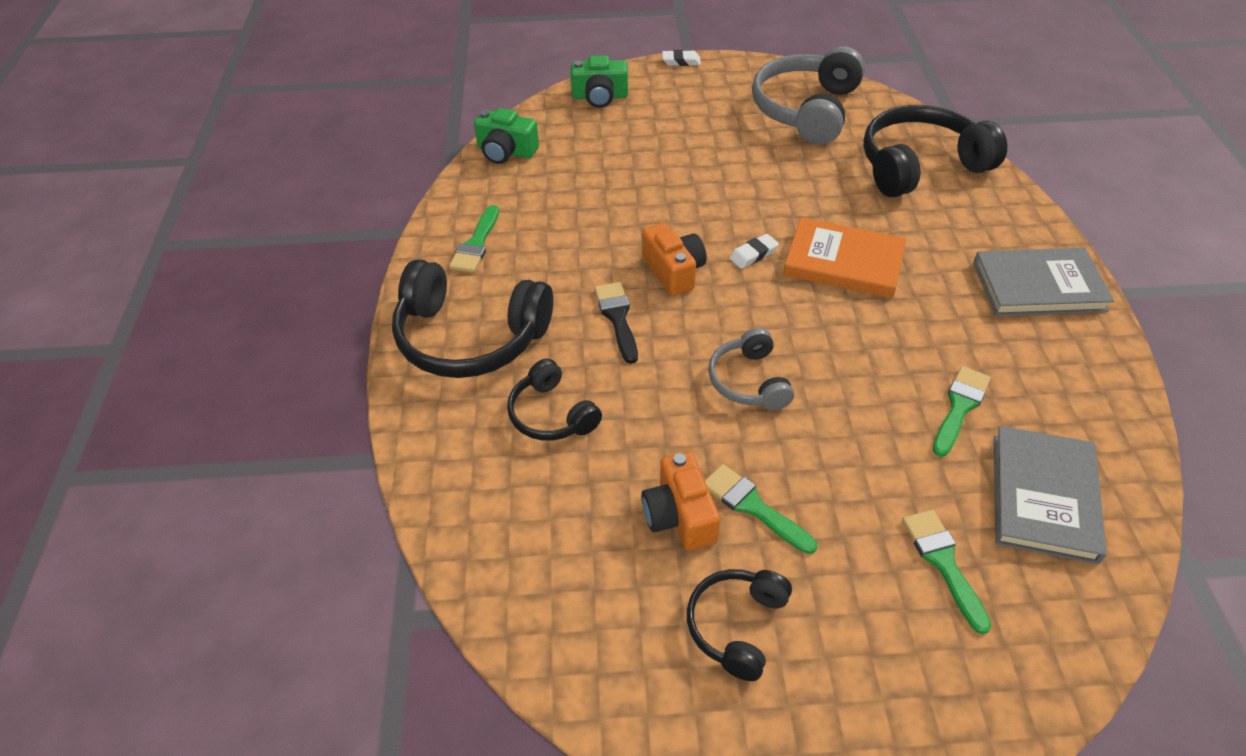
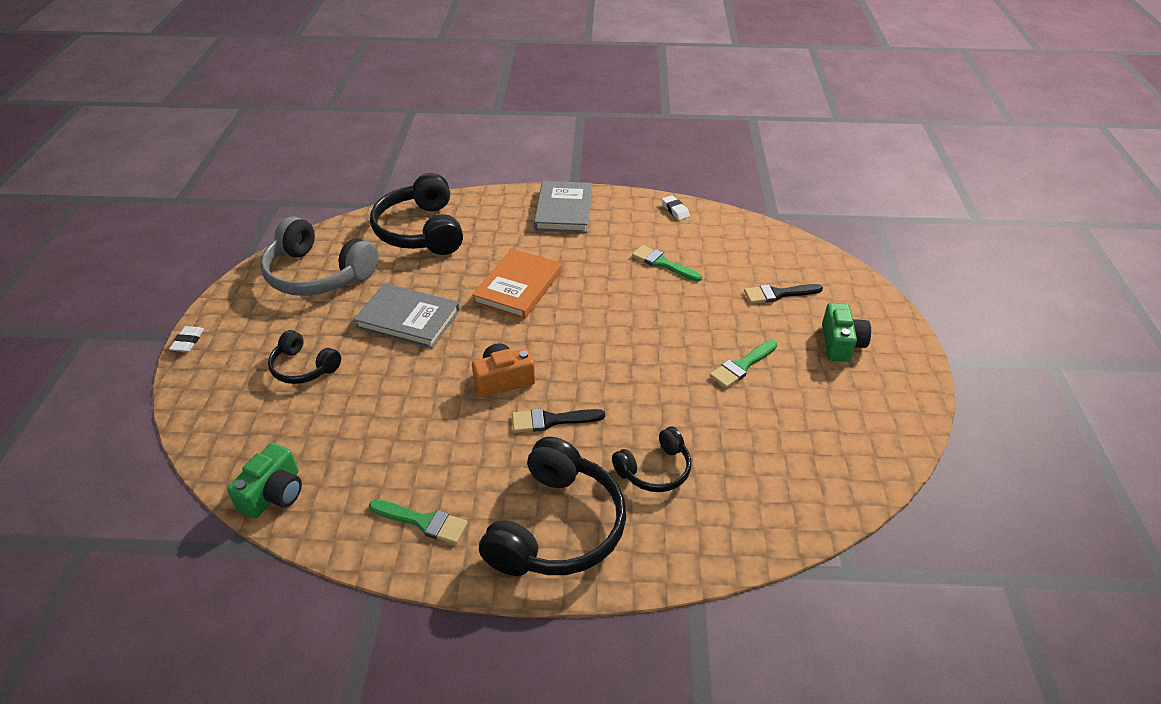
camera: 85 degrees left, 5 degrees down
green camera [571,56,628,108] -> green camera moved to [822,303,871,362]
orange camera [641,452,720,551] -> none
black headphones [687,569,792,681] -> black headphones moved to [268,330,341,384]
grey headphones [708,328,794,410] -> none
white eraser [729,234,779,269] -> white eraser moved to [662,195,690,220]
green brush [902,510,991,634] -> black brush [744,284,823,304]
grey book [994,426,1107,564] -> grey book moved to [353,283,460,349]

